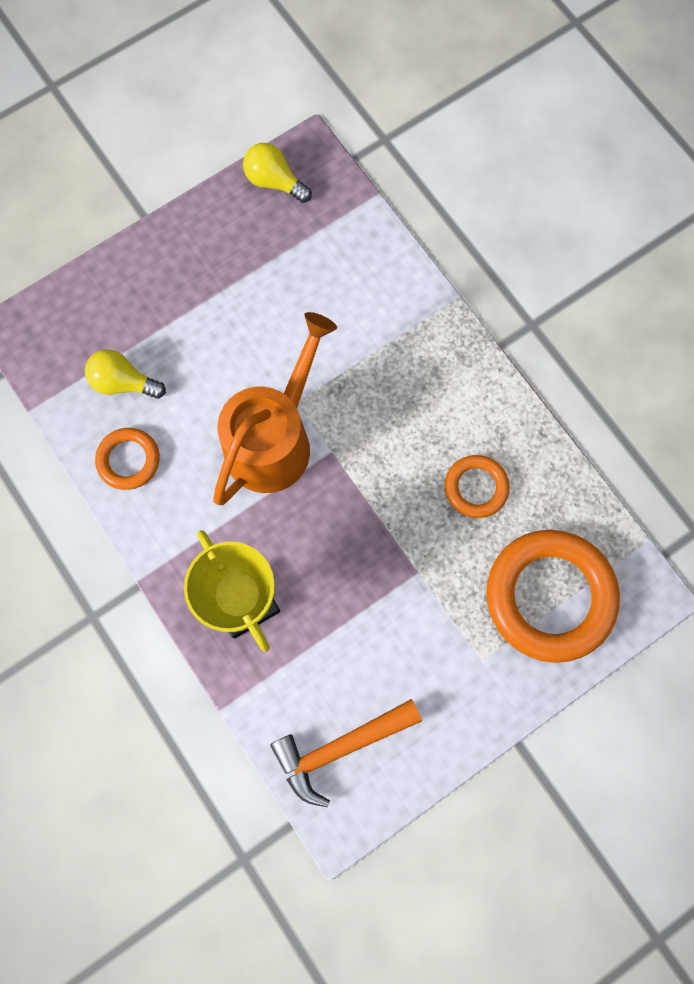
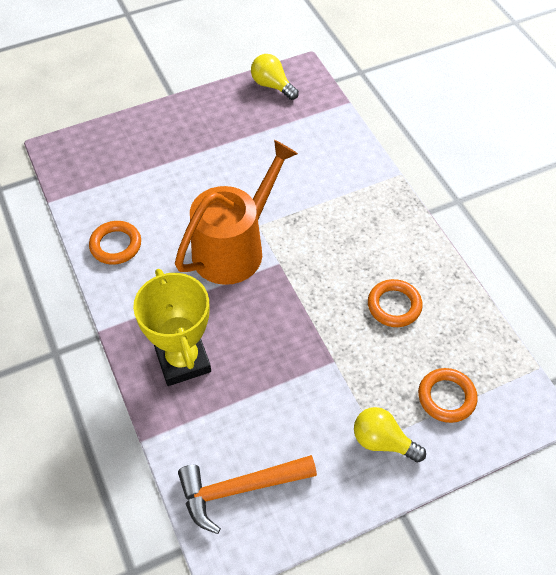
camera: 10 degrees right, 20 degrees down
yellow light bulb [85,350,166,399] -> yellow light bulb moved to [354,407,426,463]
orange ring [486,530,620,663] -> orange ring [418,368,478,423], size x0.51

